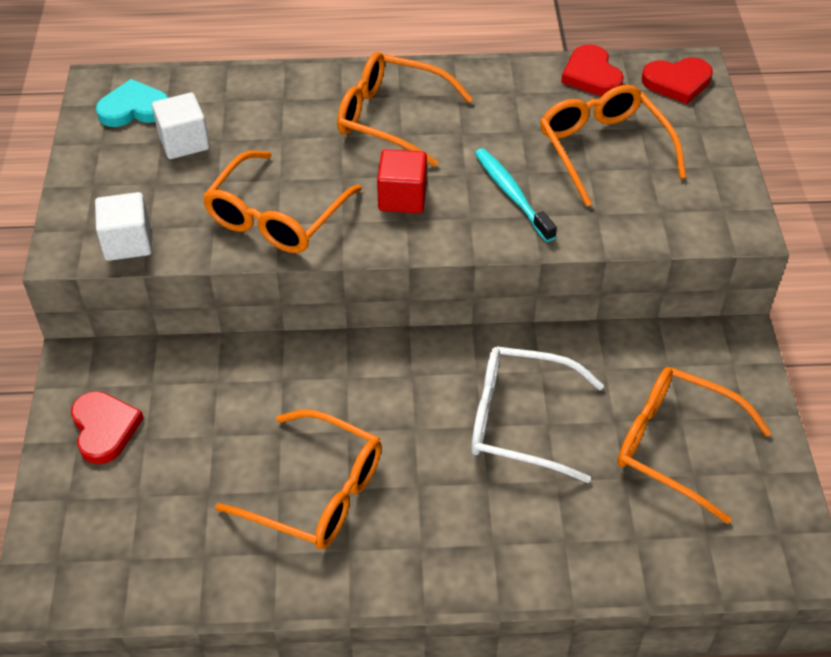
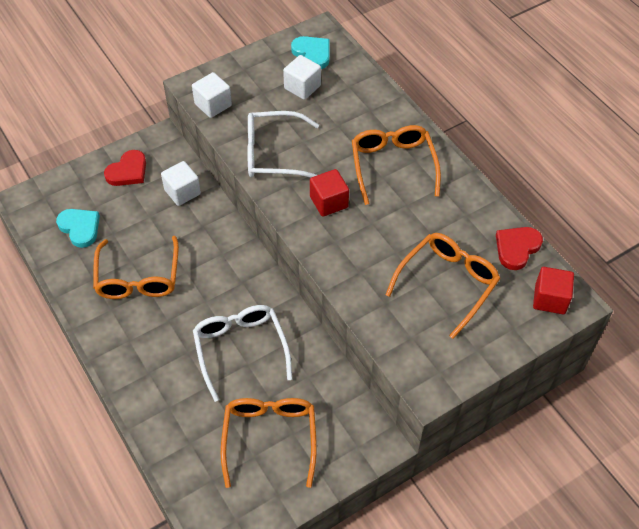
camera: 60 degrees right, 5 degrees up
orange glasses [203,150,362,253] -> white glasses [247,111,319,178]
turquoise toothbrush [475,148,557,242] -> none
red heart [642,57,713,104] -> red cube [533,267,574,314]
none -> turquoise heart [56,209,100,248]
none -> white cube [161,161,201,206]

